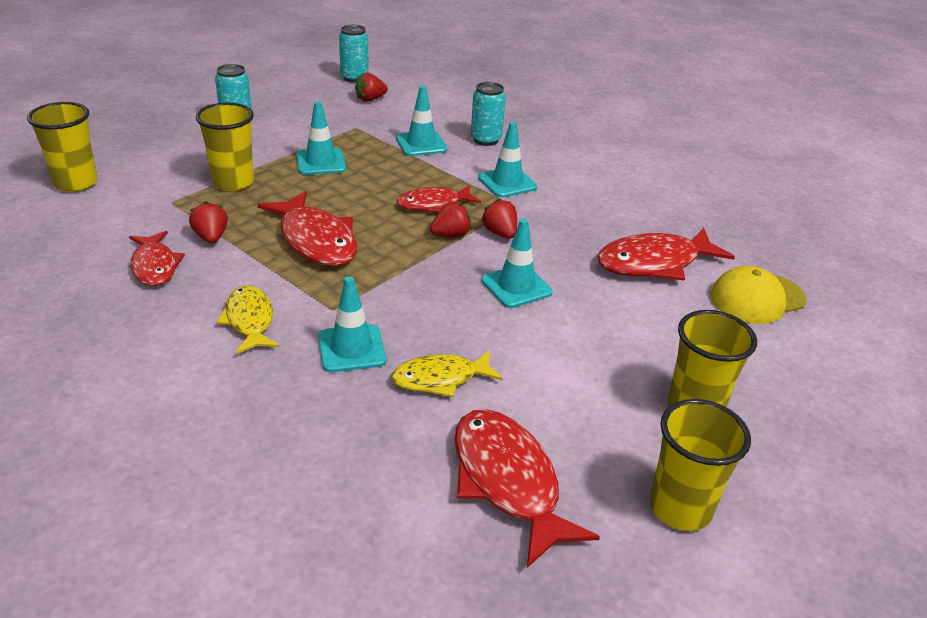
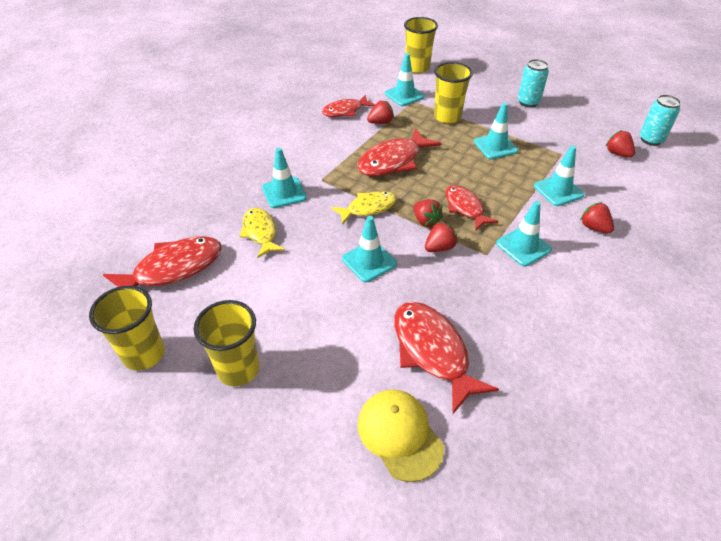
camera: 85 degrees right, 10 degrees up
yellow fish [216,285,279,354] -> yellow fish moved to [331,191,397,225]
turquoise can [471,82,506,146] -> red strawberry [580,202,614,233]
none -> turquoise traffic cone [385,53,425,106]

